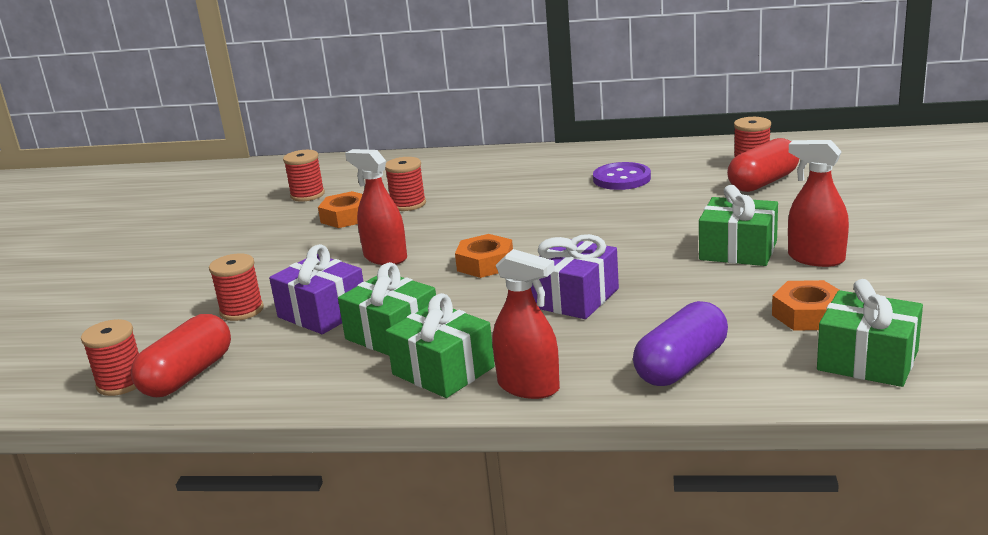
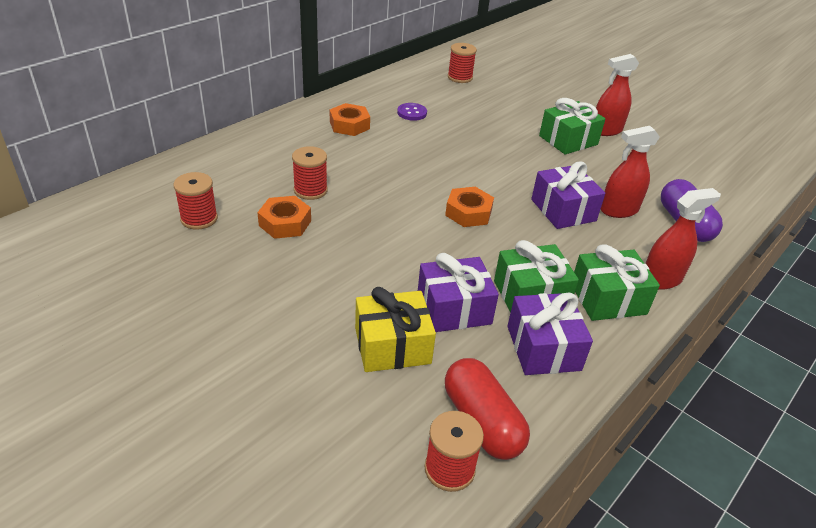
camera: 60 degrees left, 15 degrees up
red spool [209,253,264,321] -> yellow gift [355,287,436,372]
red spray bottle [345,149,407,265] -> red spray bottle moved to [601,126,660,218]
purple button [593,162,651,190] -> purple button [397,103,427,121], size x0.67
red capsule [727,138,799,192] -> none
orange nut [772,280,839,330] -> orange nut moved to [330,103,370,136]
green gift [817,279,923,387] -> none
none -> purple gift [507,292,593,375]

